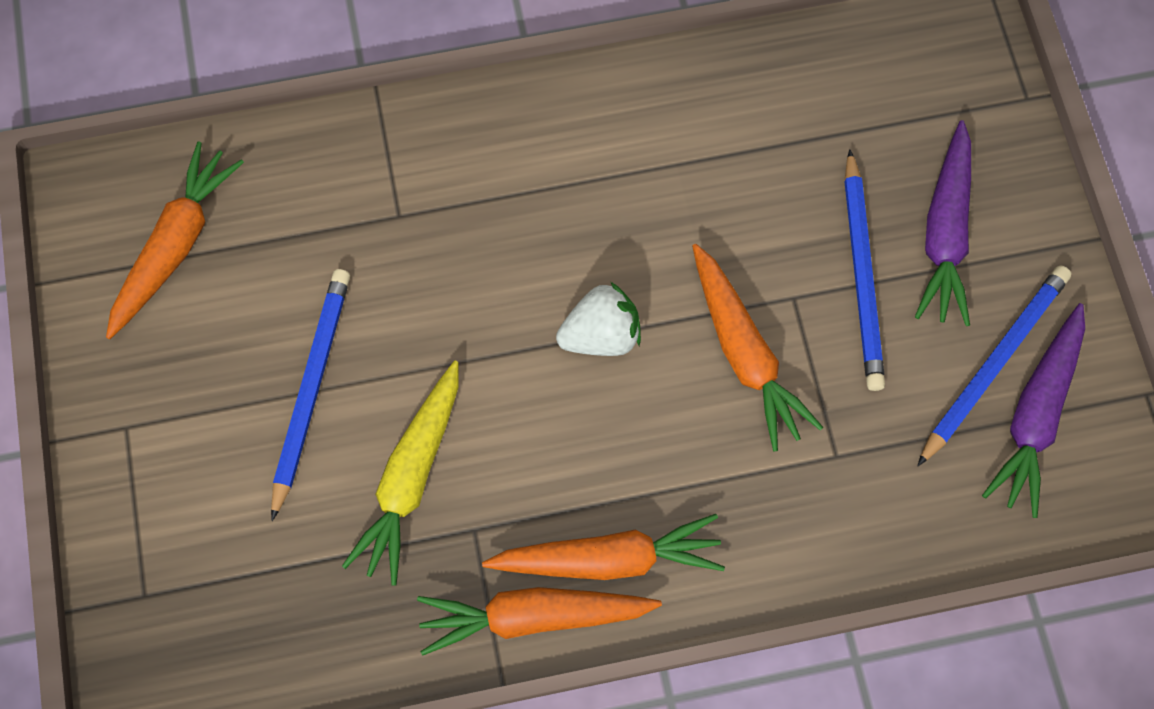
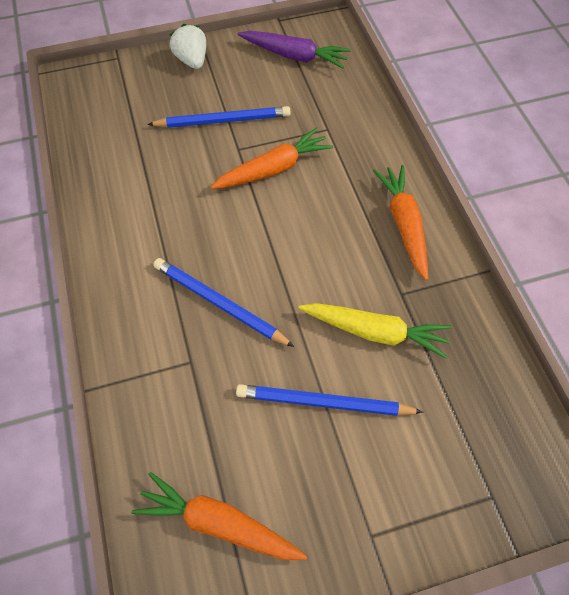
camera: 95 degrees left, 10 degrees down
orange carrot [417,587,662,656] -> none
white strawberry [556,282,641,356] -> white strawberry moved to [169,24,206,69]
purple carrot [915,120,971,326] -> none
blue pencil [917,265,1071,466] -> blue pencil moved to [154,258,294,347]

